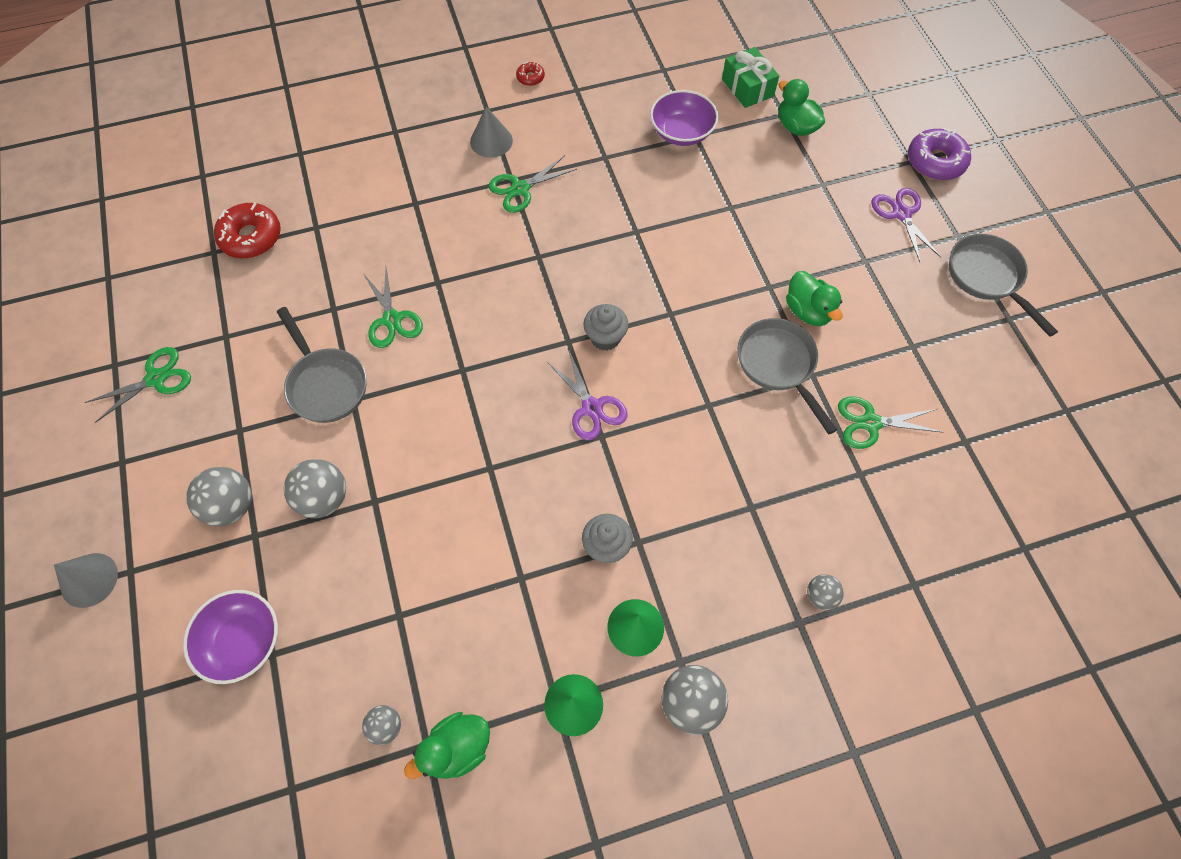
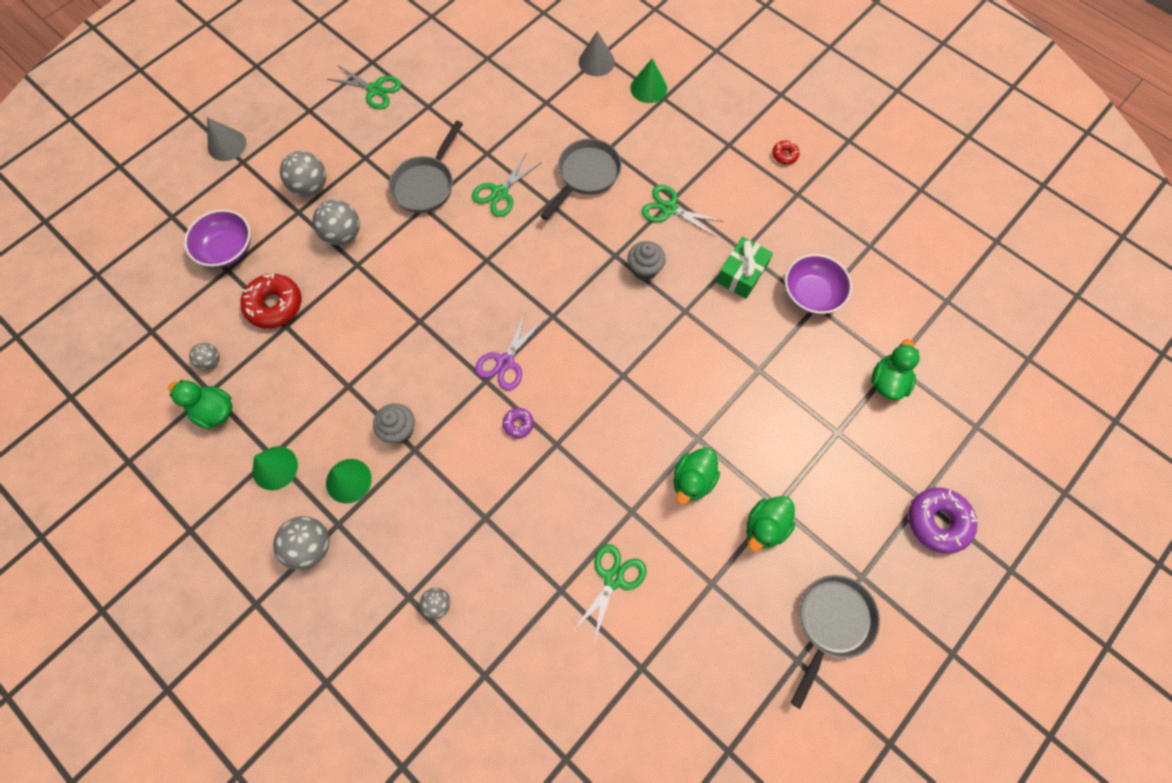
camera: 60 degrees right, 5 degrees up
red donut [214,202,281,258] -> red donut moved to [240,274,301,329]
grey cone [470,106,513,158] -> grey cone moved to [579,31,615,76]
grey cupcake [583,304,629,351] -> grey cupcake moved to [628,241,666,281]
green gift [722,47,779,108] -> green gift moved to [716,237,773,299]
grey pan [737,318,838,434] -> grey pan moved to [540,139,622,220]
green scissors [838,396,944,449] -> green scissors turned 60 degrees clockwise [571,544,647,643]
purple scissors [871,188,942,263] -> none
none -> purple donut [503,408,534,438]
none -> green cone [630,58,667,103]
none -> green duck [746,496,795,552]

